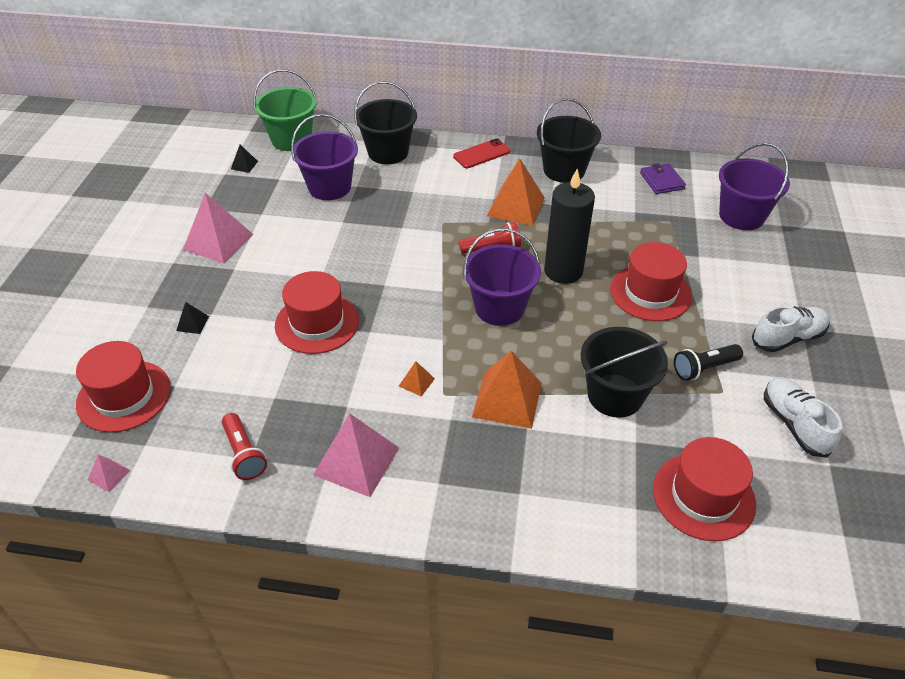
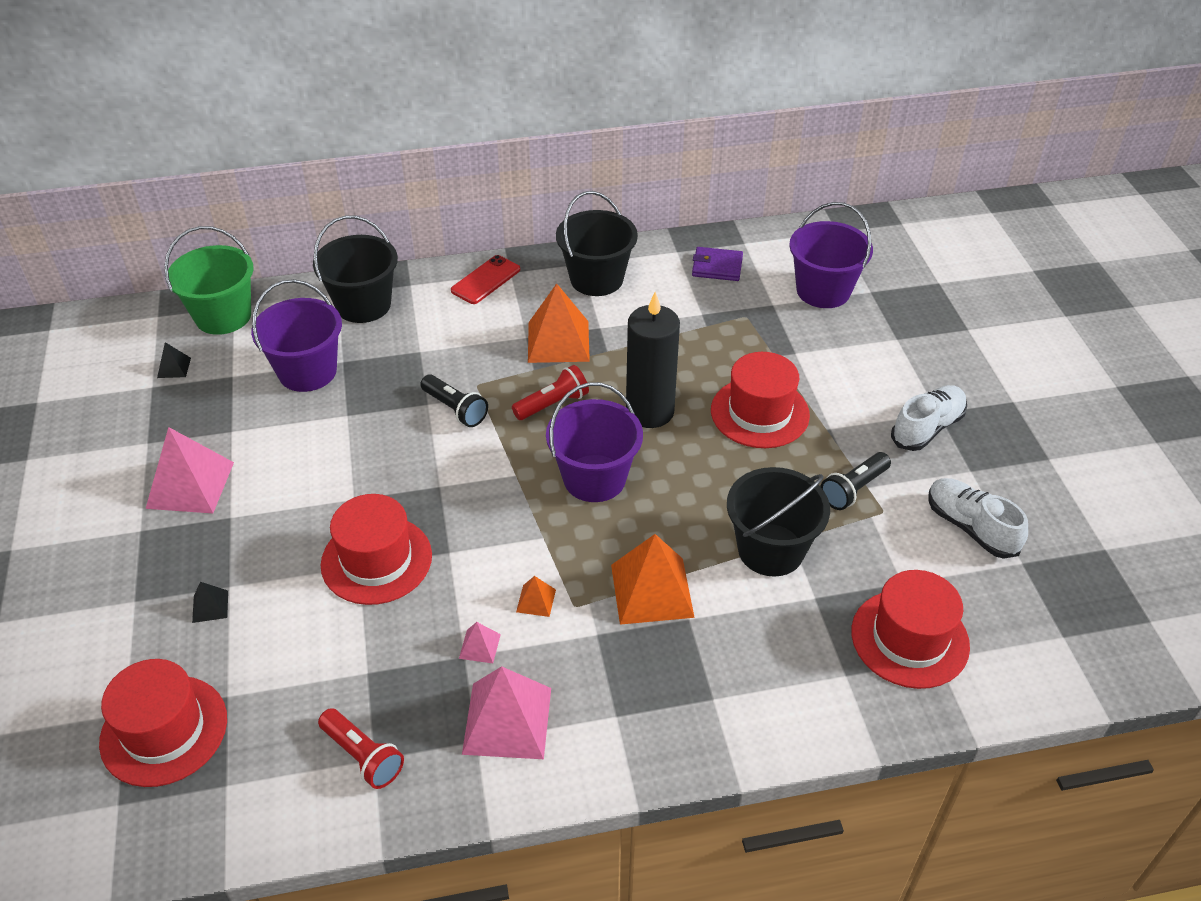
camera: 20 degrees left, 0 degrees up
pink pyramid [88,455,131,492] -> pink pyramid moved to [459,622,501,663]
purple wallet [640,163,686,194] -> purple wallet turned 45 degrees counterclockwise [692,247,743,281]
none -> black flashlight [420,374,488,427]

